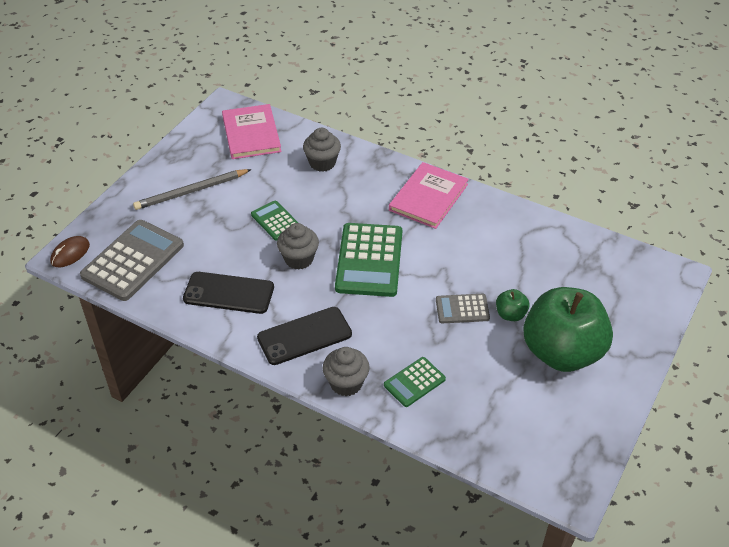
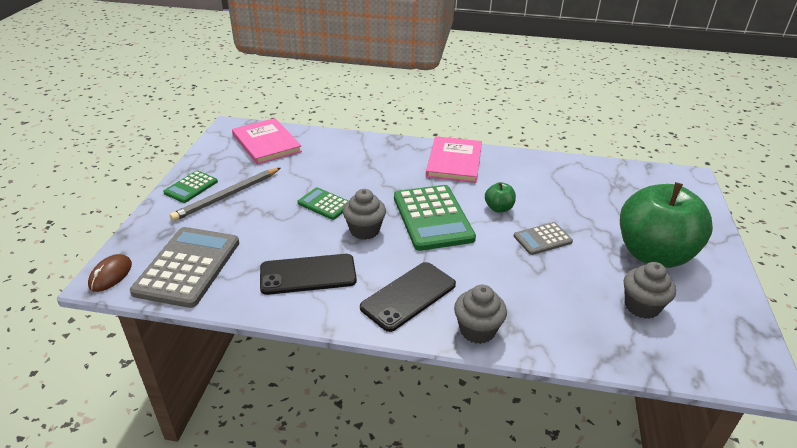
camera: 20 degrees left, 10 degrees down
grey cupcake [303,128,341,172] -> grey cupcake moved to [624,262,676,319]
green calculator [384,357,446,407] -> green calculator moved to [163,171,218,203]
green apple [496,289,529,321] -> green apple moved to [485,182,516,212]

